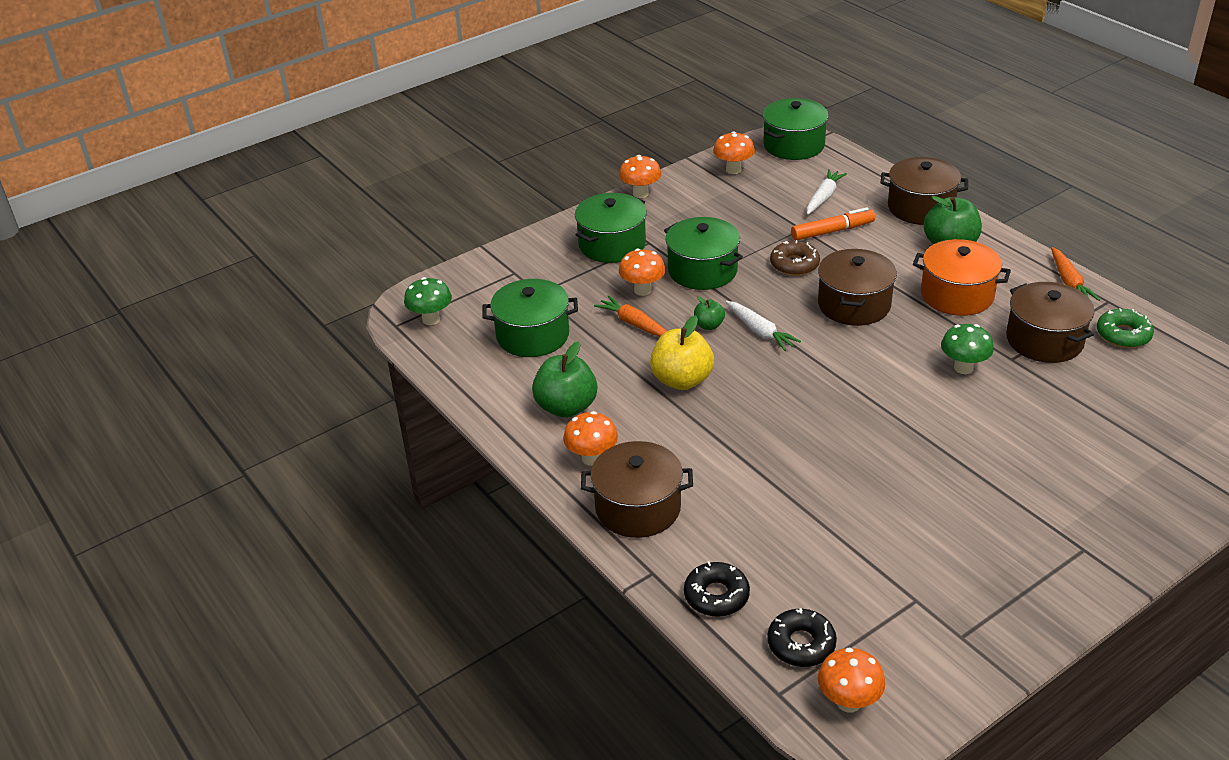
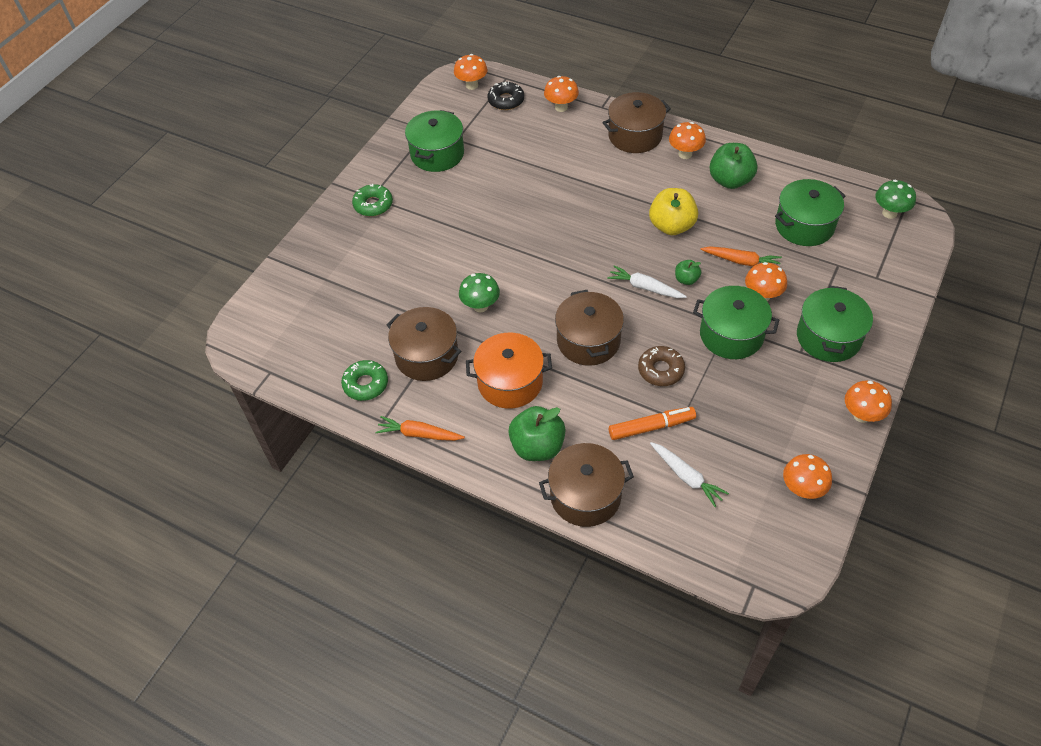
camera: 155 degrees right, 15 degrees up
black donut [684,561,750,617] -> orange mushroom [544,76,579,112]
green pot [763,98,829,160] -> green pot moved to [405,110,464,172]
orange marker [791,207,875,241] -> orange marker turned 150 degrees counterclockwise [609,407,696,440]
white carrot [807,169,847,215] -> white carrot turned 45 degrees counterclockwise [650,442,729,507]
orange carrot [1051,247,1100,301] -> orange carrot turned 45 degrees counterclockwise [375,416,465,441]
none -> green donut [352,184,393,216]

